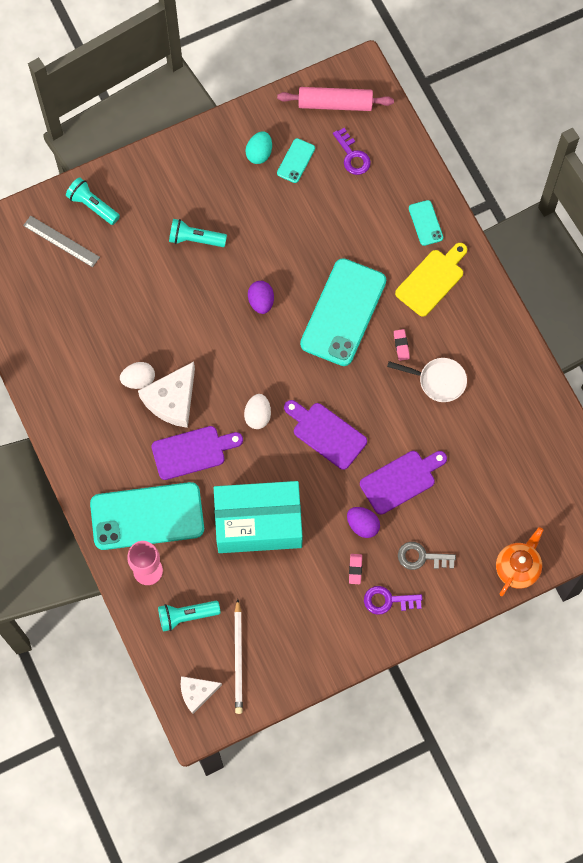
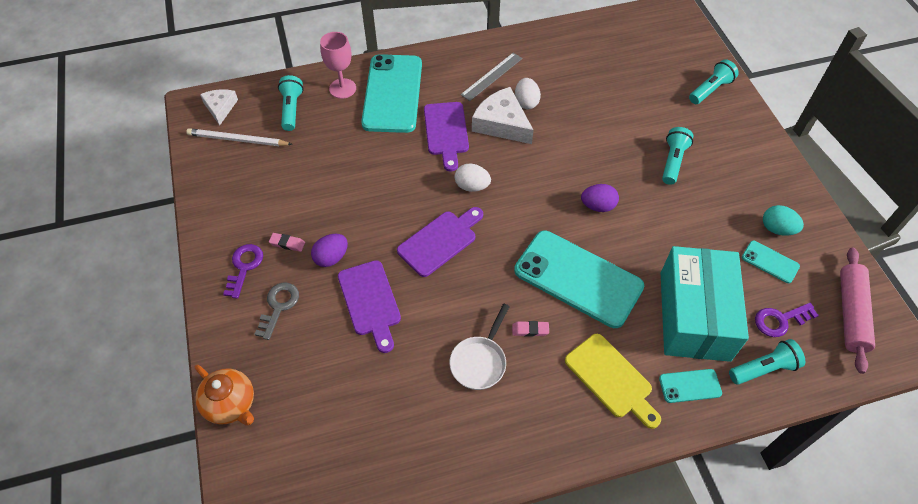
camera: 100 degrees right, 15 degrees down
grey ruler [23,216,100,267] -> grey ruler moved to [460,53,523,101]
turquoise box [214,481,303,553] -> turquoise box moved to [661,246,749,362]
none -> turquoise flashlight [729,339,805,385]

